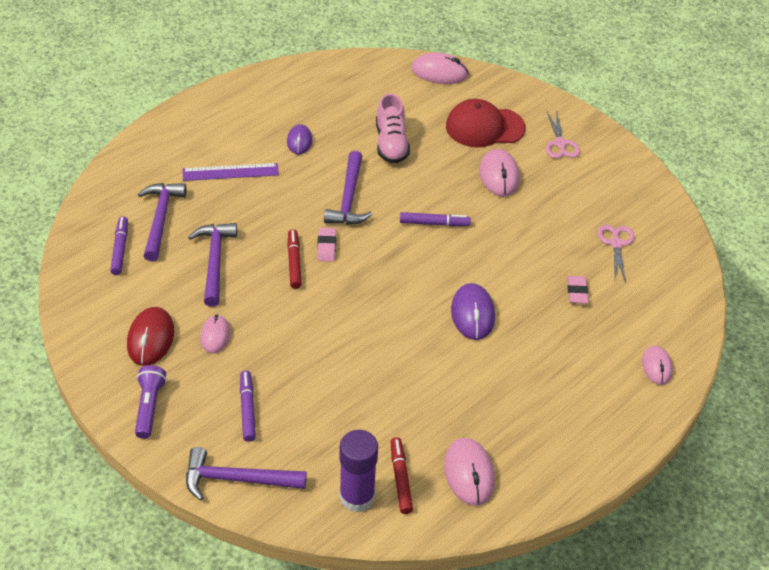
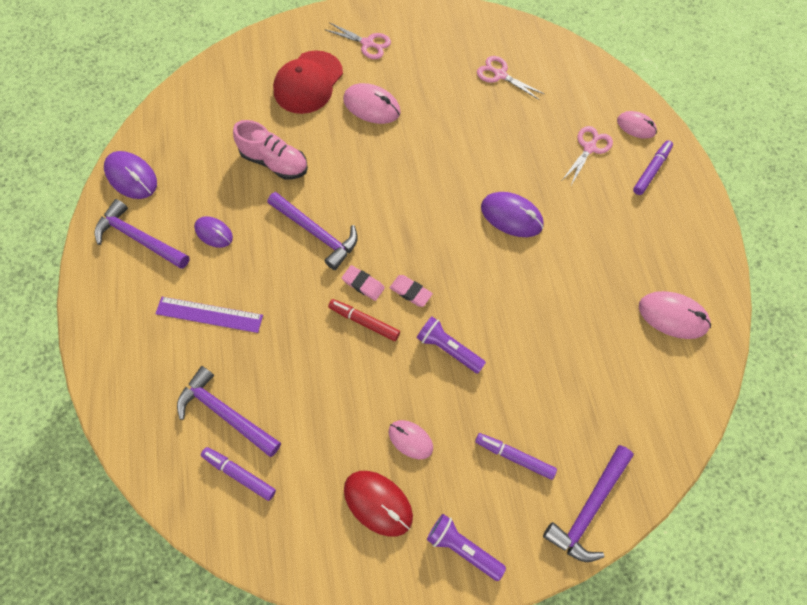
camera: 55 degrees left, 20 degrees up
purple ruler [183,163,279,181] -> purple ruler turned 75 degrees clockwise [155,297,263,333]
purple hammer [188,223,237,307] -> purple hammer moved to [95,199,190,269]
purple glue stick [339,430,378,512] -> none
red marker [391,437,413,514] -> none
purple marker [400,212,471,226] -> purple marker moved to [633,140,673,195]
pink mouse [412,53,469,84] -> none
pink eraser [567,276,589,304] -> pink eraser moved to [390,275,433,307]
none -> purple mouse [104,151,157,199]
none -> purple flashlight [417,316,486,374]
none -> pink scissors [562,126,613,185]

